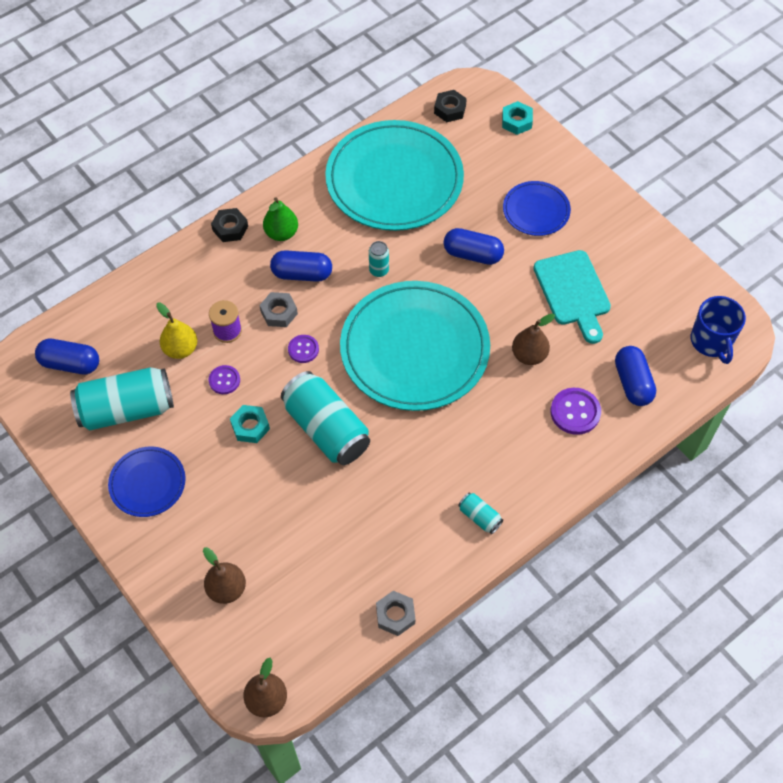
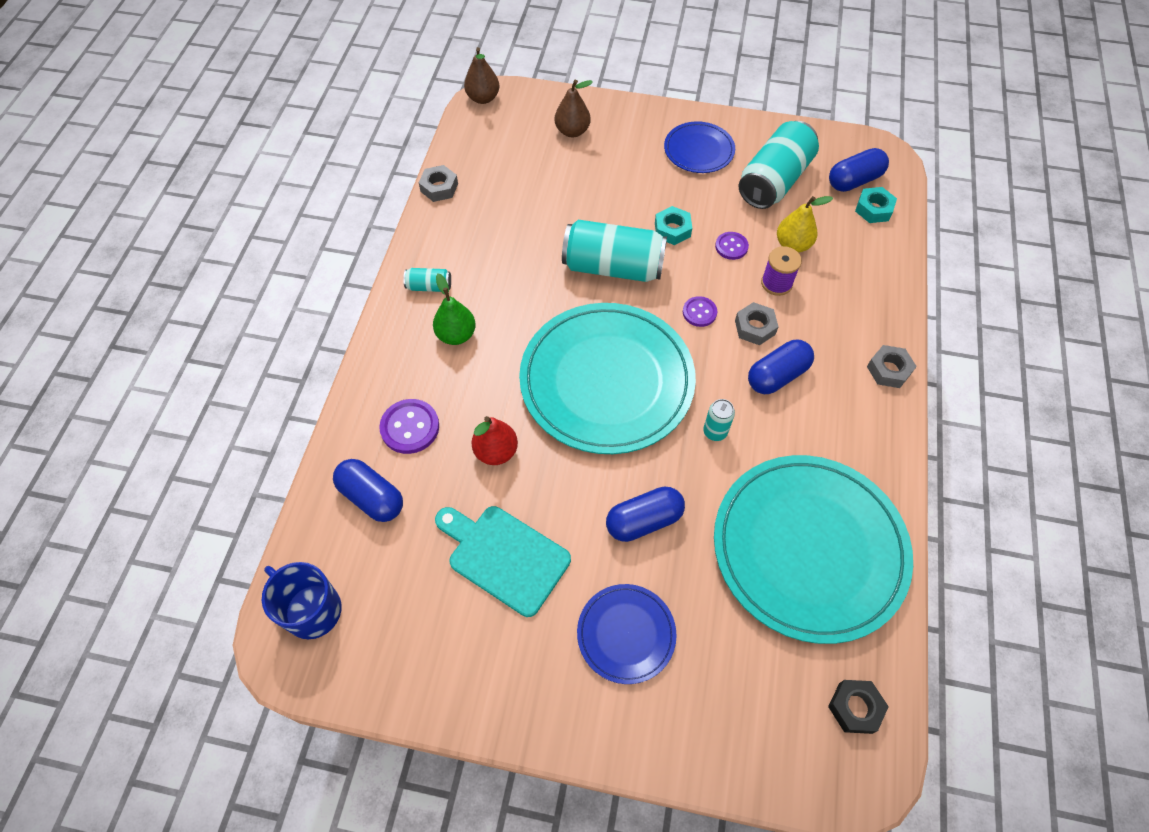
camera: 140 degrees right, 0 degrees up
black nut [211,208,248,242] -> grey nut [867,345,917,388]
green pear [263,197,298,241] -> green pear moved to [433,273,476,345]
turquoise nut [502,101,533,135] -> turquoise nut moved to [855,187,897,223]
brown pear [512,314,555,365] -> red pear [471,416,518,465]

